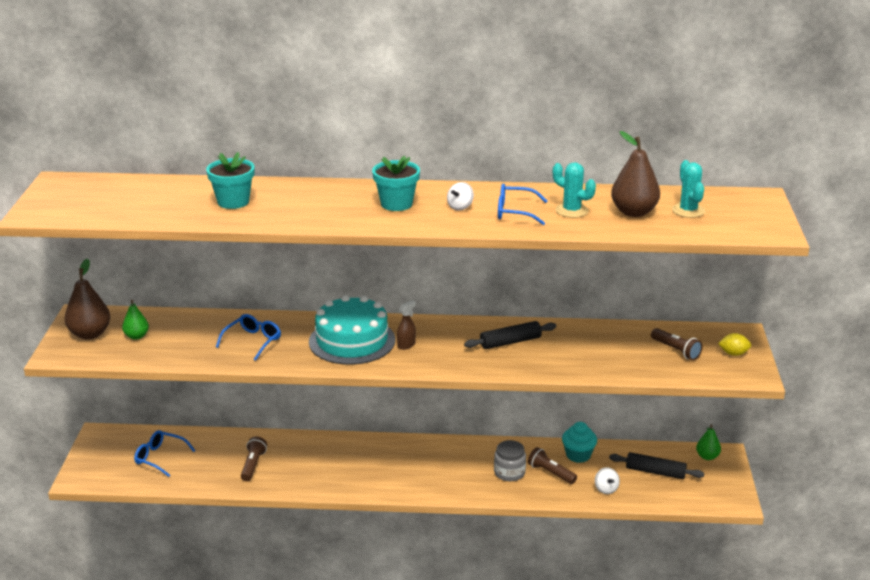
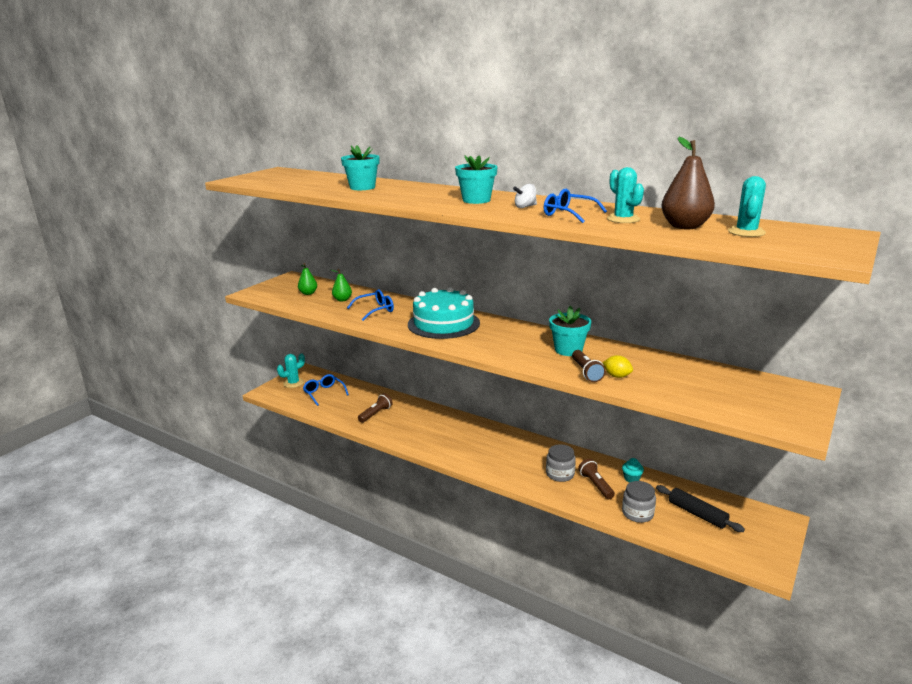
camera: 30 degrees right, 5 degrees down
brown pear [65,259,110,339] -> none
brown spray bottle [397,300,416,350] -> none
black rolling pin [464,321,556,349] -> turquoise flower pot [549,305,591,356]
turquoise cupcake [562,422,597,463] -> turquoise cupcake [622,458,644,482], size x0.65
white spinning top [595,467,620,494] -> grey jar [622,481,656,523]
brown flashlight [651,328,703,360] -> brown flashlight moved to [572,350,606,382]
green pear [696,424,721,460] -> green pear moved to [331,269,352,302]
yellow lemon [718,333,751,356] -> yellow lemon moved to [602,355,633,378]
none -> turquoise cactus [277,353,305,388]

